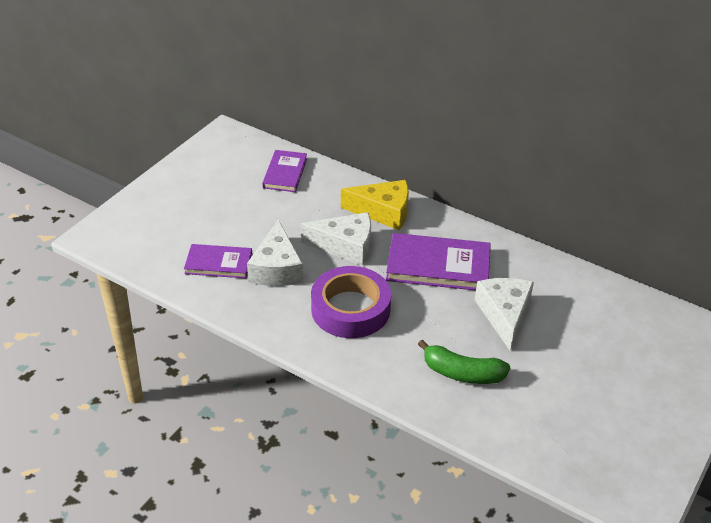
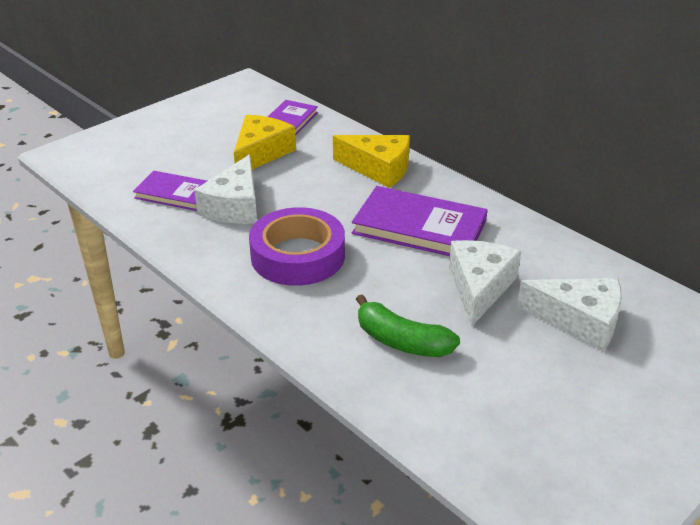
camera: 15 degrees right, 5 degrees down
white cheese [301,212,371,266] -> white cheese moved to [517,278,622,352]
none -> yellow cheese [234,115,296,170]

